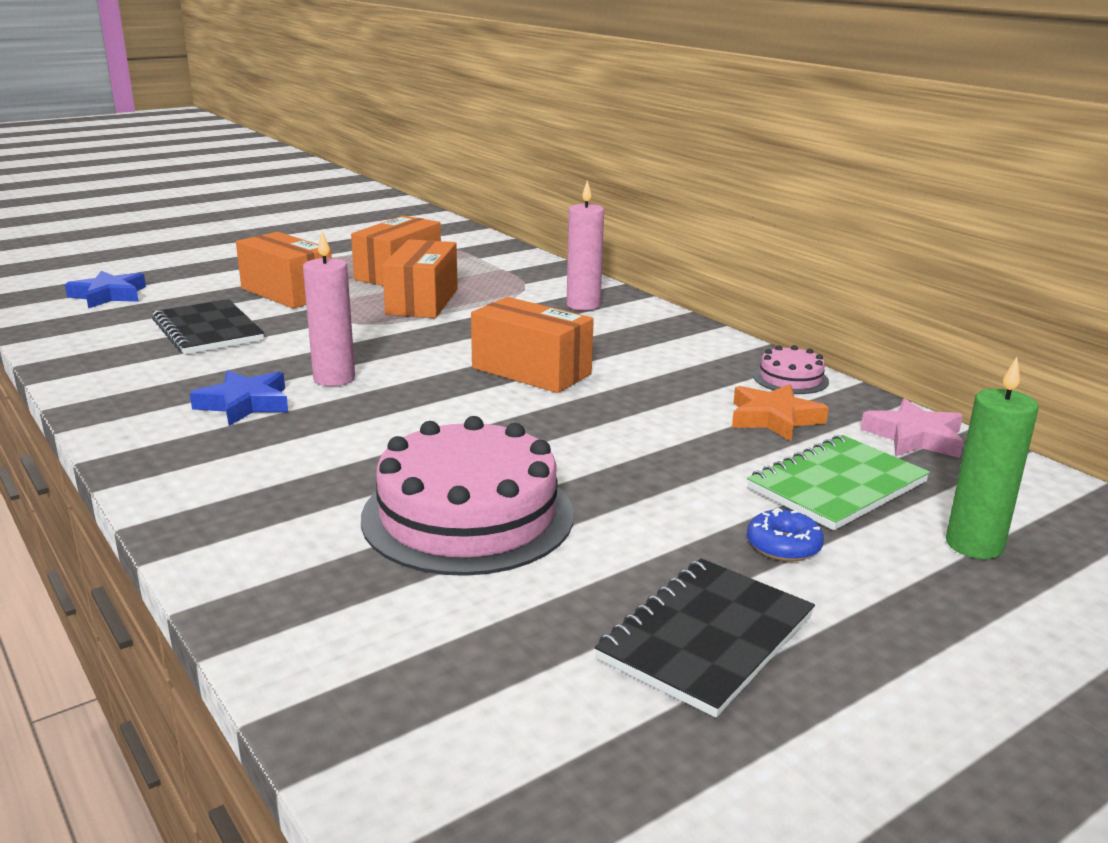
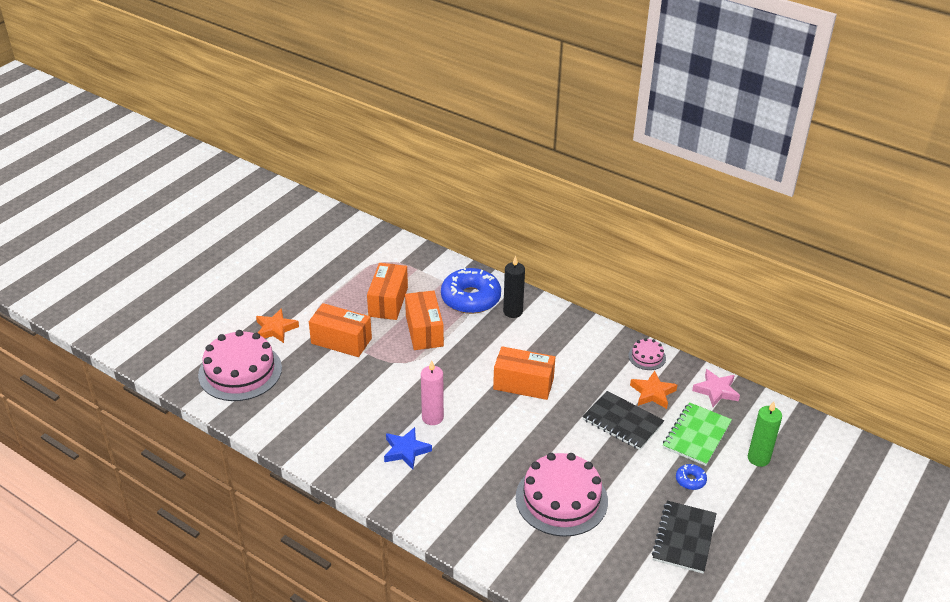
camera: 20 degrees left, 15 degrees up
blue star [65,271,146,309] -> pink cake [198,330,282,401]
black notebook [152,299,264,355] -> black notebook moved to [582,391,664,450]
pink candle [567,180,604,311] -> black candle [503,256,525,318]
none -> orange star [256,308,299,343]
none -> blue donut [441,266,501,314]

